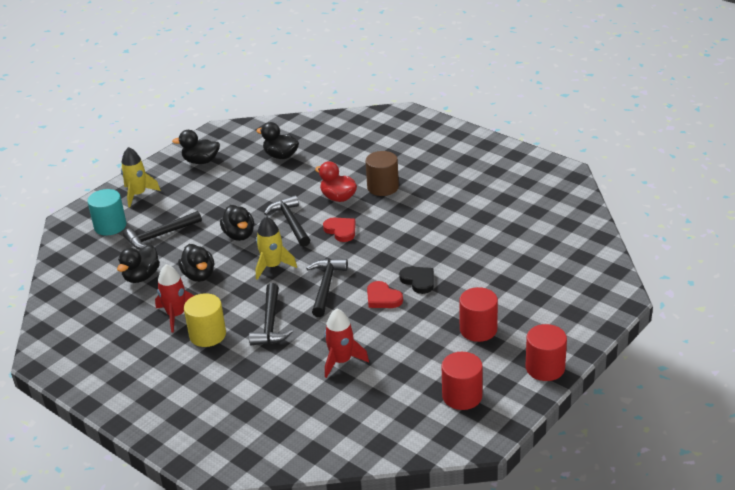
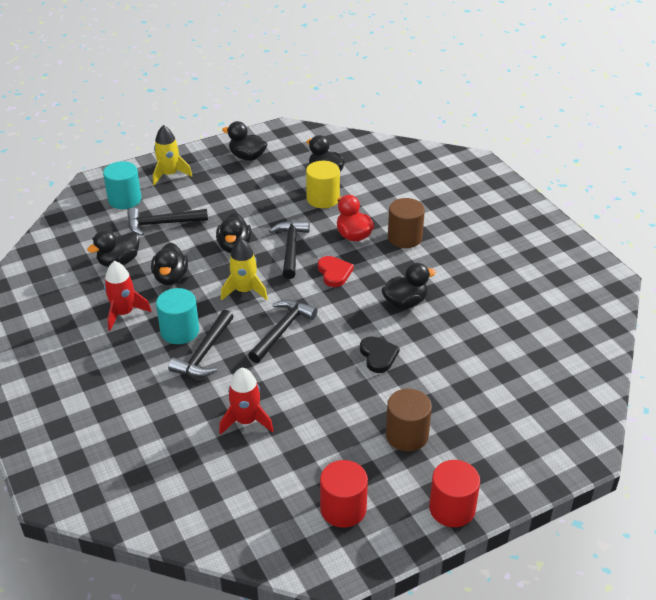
camera: 20 degrees right, 5 degrees up
yellow cylinder [184,293,226,347] -> yellow cylinder moved to [306,161,340,208]
red heart [367,281,403,308] -> none
red cylinder [459,287,498,342] -> brown cylinder [386,389,432,451]
none -> turquoise cylinder [156,288,199,344]
none -> black duck [381,263,436,309]

